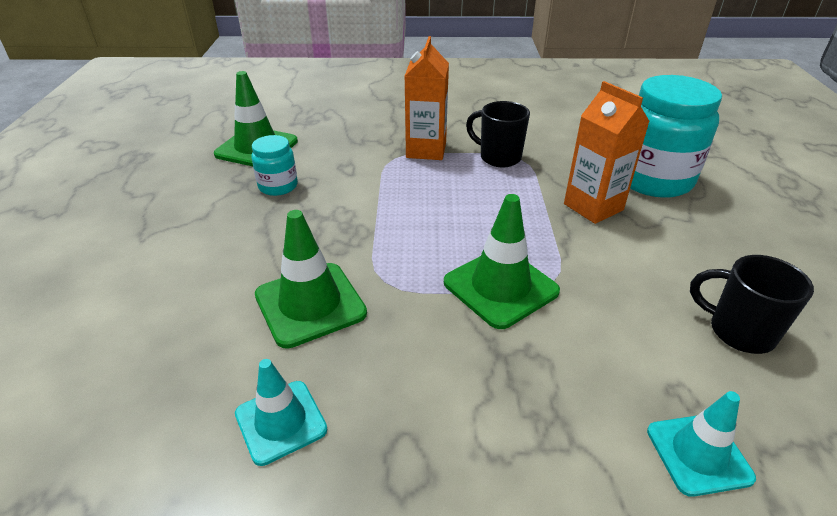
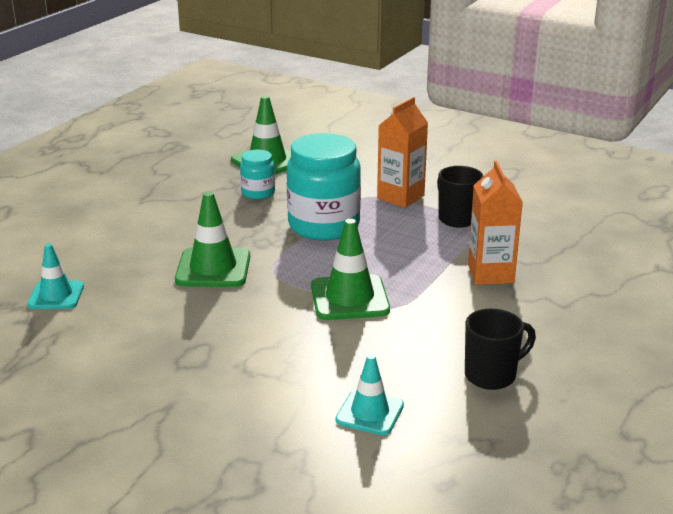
camera: 30 degrees right, 10 degrees down
turquoise traffic cone [235,359,327,466] -> turquoise traffic cone moved to [27,243,84,309]
turquoise jar [630,75,722,198] -> turquoise jar moved to [287,133,361,240]
black mug [690,255,814,354] -> black mug turned 90 degrees clockwise [465,309,536,390]

